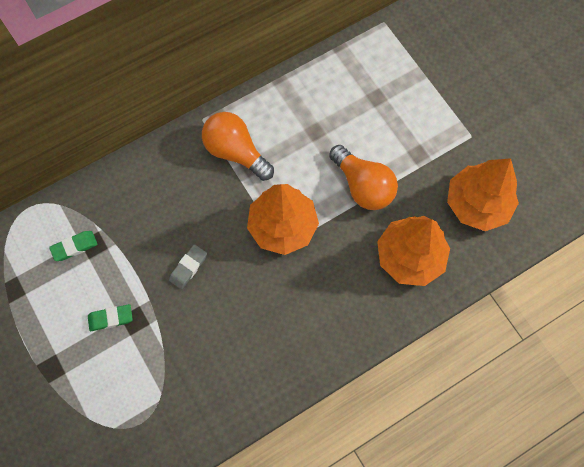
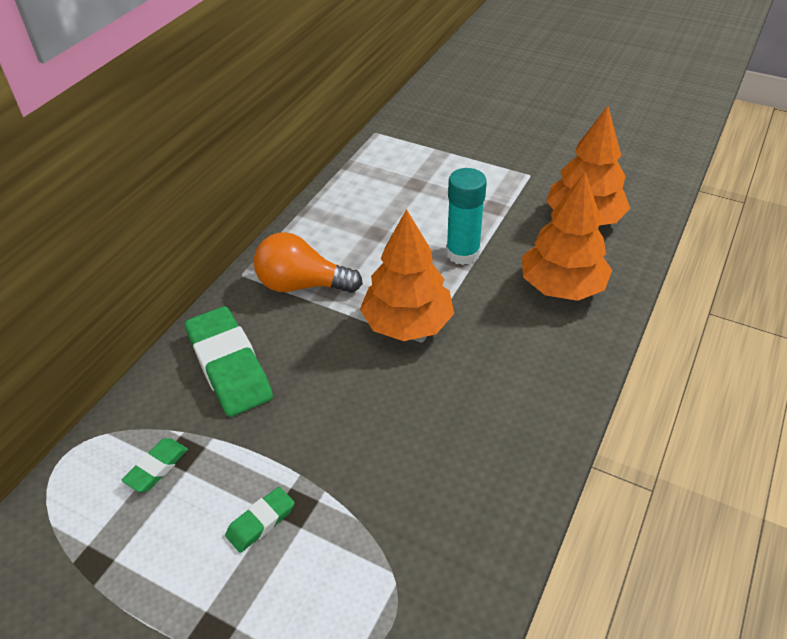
camera: 30 degrees left, 25 degrees down
grey eraser [169,244,207,289] -> none
orange light bulb [329,145,398,210] -> turquoise glue stick [446,168,487,265]
none -> green eraser [184,306,273,417]

